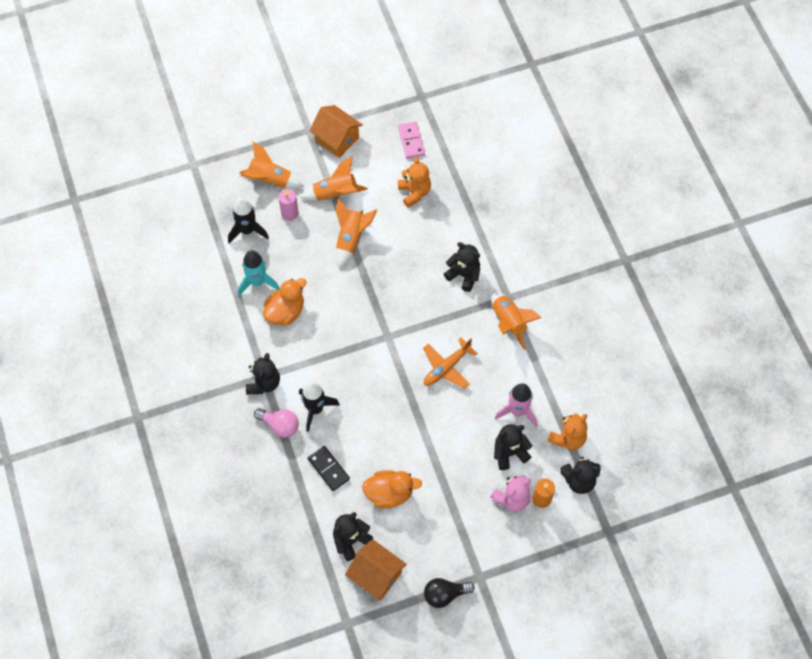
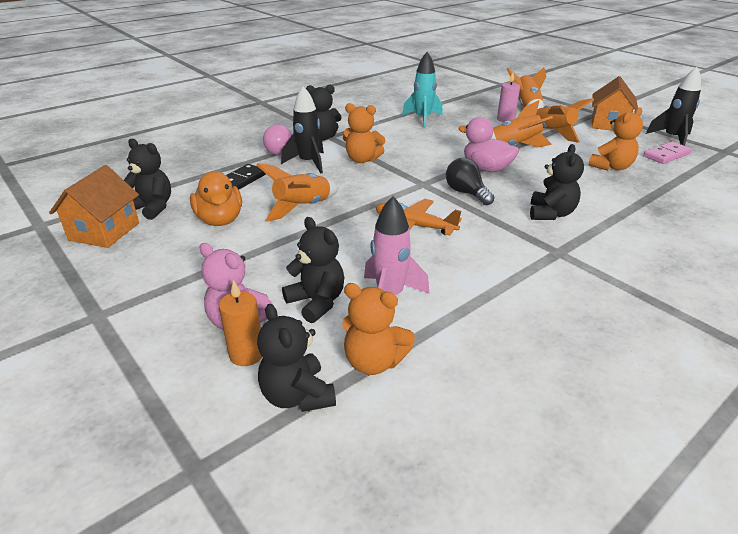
camera: 70 degrees right, 30 degrees down
black rocket [228,197,269,244] -> black rocket moved to [646,67,701,146]
orange duck [263,278,307,325] -> none
black light bulb [424,578,475,608] -> black light bulb moved to [446,158,495,205]
orange rocket [491,292,541,350] -> orange rocket moved to [256,163,339,222]
none -> orange teddy bear [343,103,386,163]
none -> pink duck [458,117,519,172]

